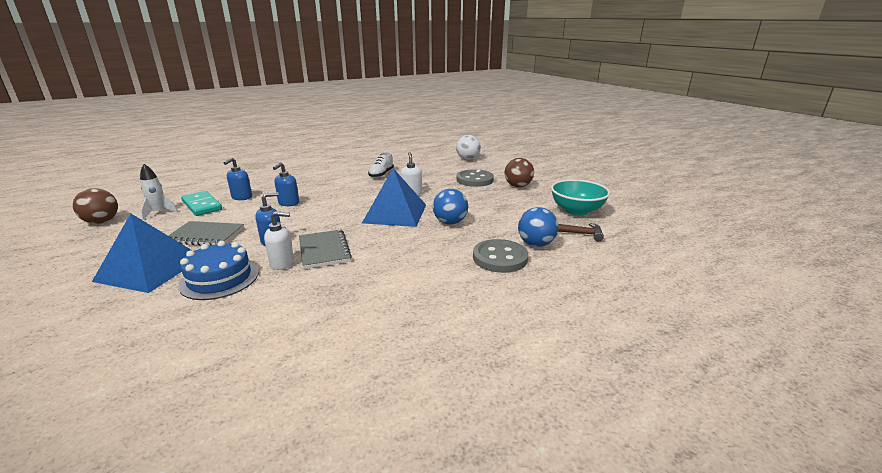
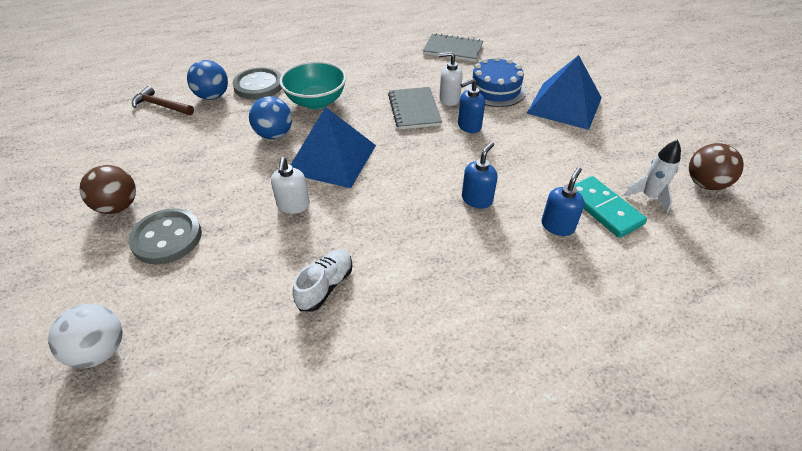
camera: 170 degrees left, 20 degrees up
grey notebook [168,221,244,245] -> grey notebook moved to [423,33,483,62]
turquoise bowl [551,179,610,216] -> turquoise bowl moved to [280,61,346,109]

